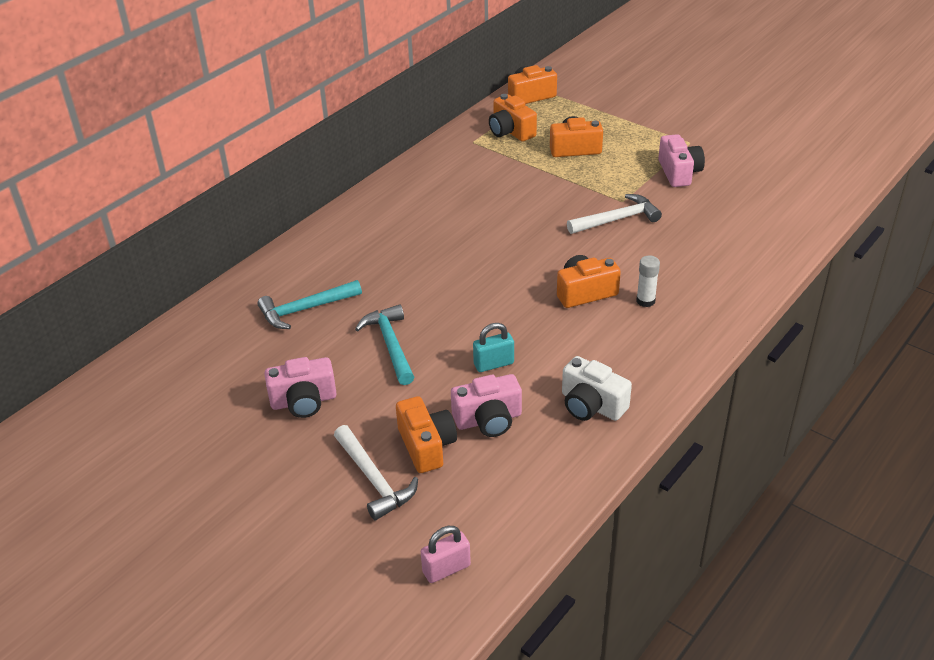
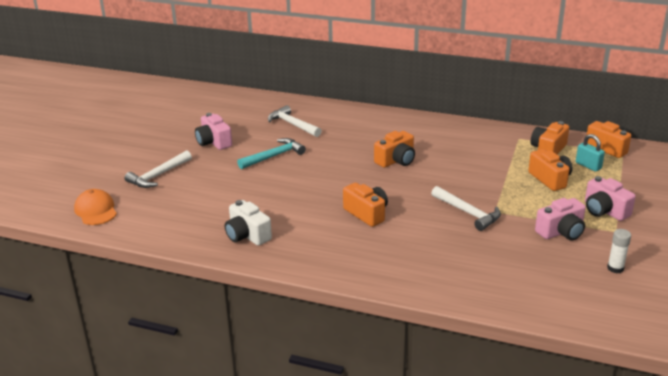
camera: 70 degrees right, 10 degrees down
turquoise hammer [257,280,362,329] -> white hammer [268,105,322,137]
orange camera [396,396,457,473] -> orange camera moved to [374,131,415,168]
pink padlock [421,526,471,583] -> orange cap [74,189,117,225]
pink camera [451,374,522,437] -> pink camera moved to [585,176,636,221]
turquoise padlock [473,323,514,372] -> turquoise padlock moved to [576,134,605,171]
white camera [562,356,632,421] -> white camera turned 60 degrees counterclockwise [225,200,272,246]
white glue stick [636,255,660,307] -> white glue stick moved to [607,229,631,274]

